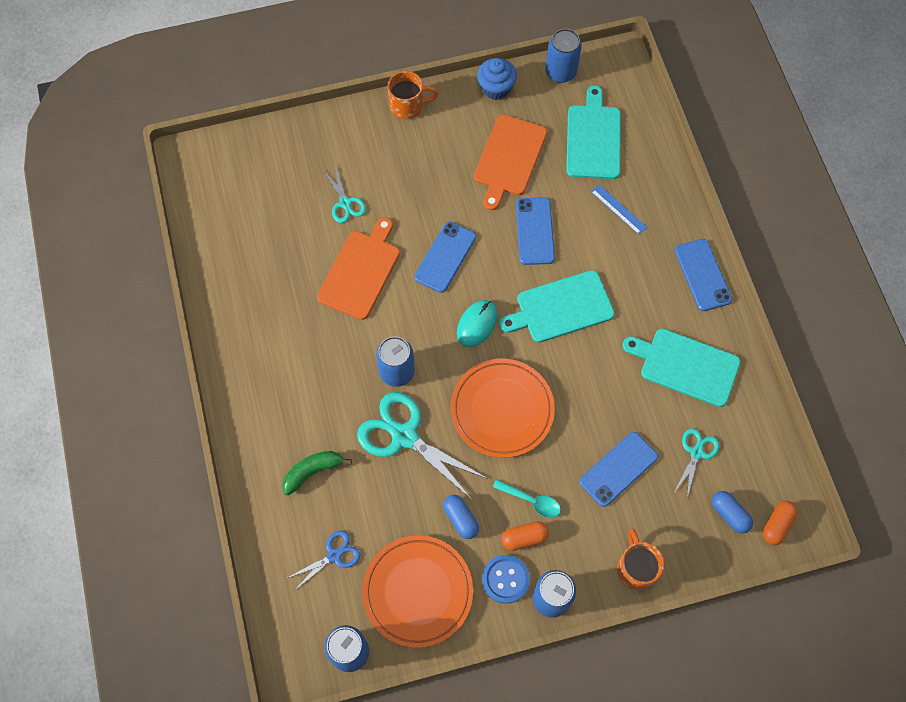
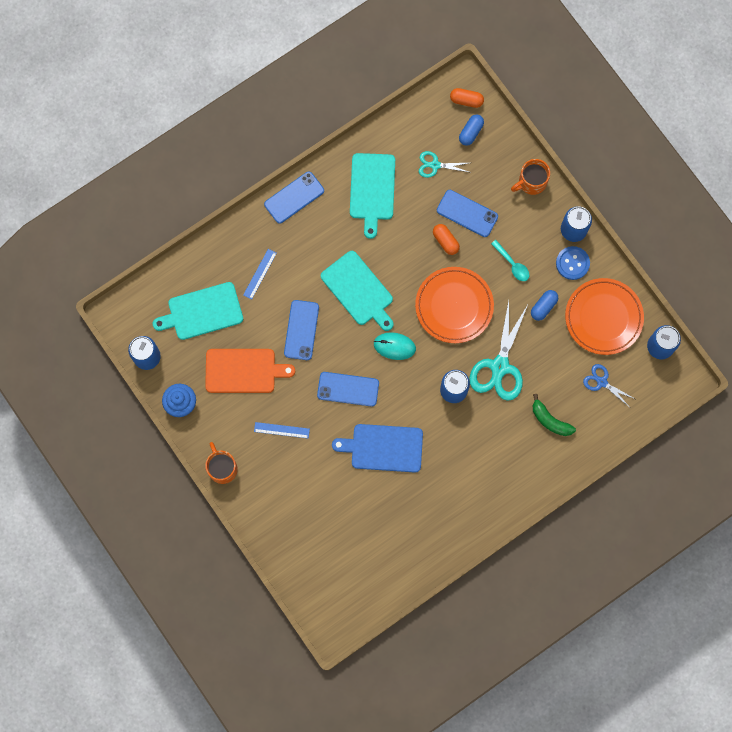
camera: 110 degrees left, 10 degrees up
orange cutting board [317,217,400,320] -> blue cutting board [332,424,423,473]
turquoise scissors [323,166,366,223] -> none
turquoise spoon [493,479,561,518] -> turquoise spoon turned 135 degrees clockwise [491,240,529,281]
orange capsule [501,521,549,551] -> orange capsule moved to [433,224,460,255]
blue phone [516,197,555,265] -> blue phone turned 60 degrees counterclockwise [284,300,319,360]
none -> blue ruler [254,422,310,438]

